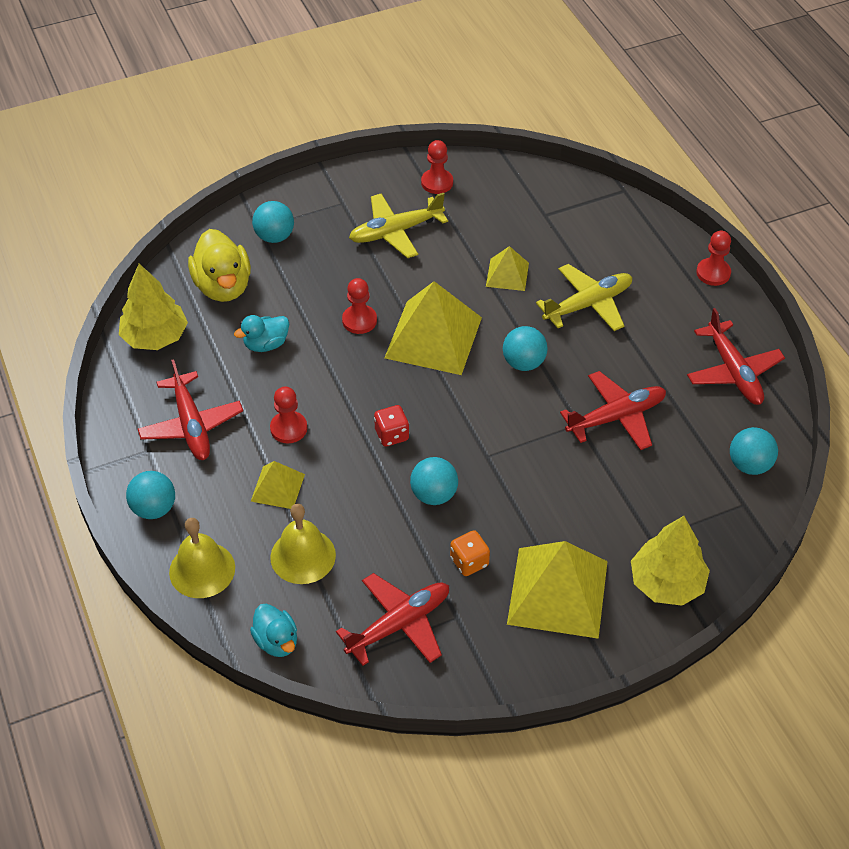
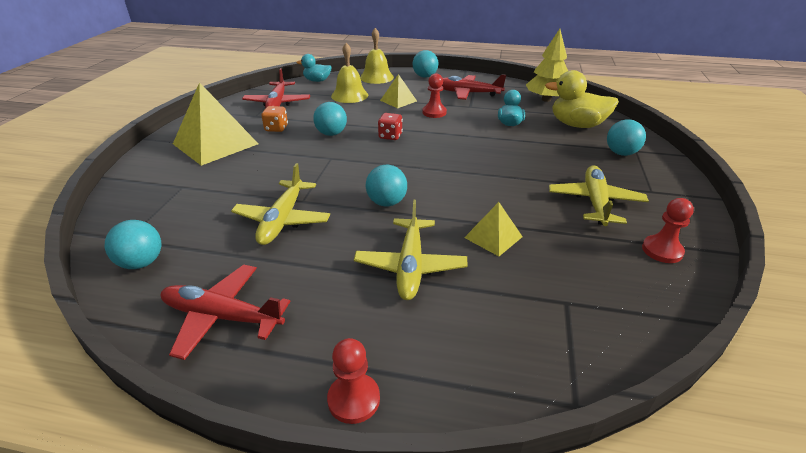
camera: 125 degrees right, 15 degrees down
red pawn [342,278,377,334] -> none
yellow pyramid [384,281,482,375] -> none
red plane [560,371,666,450] -> yellow plane [231,163,330,245]
yellow tree [631,516,710,606] -> none

